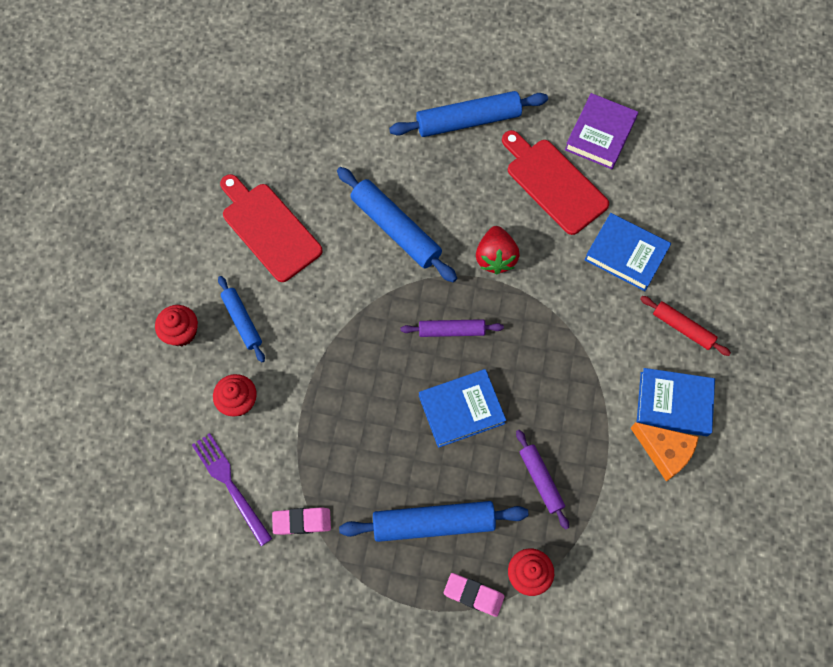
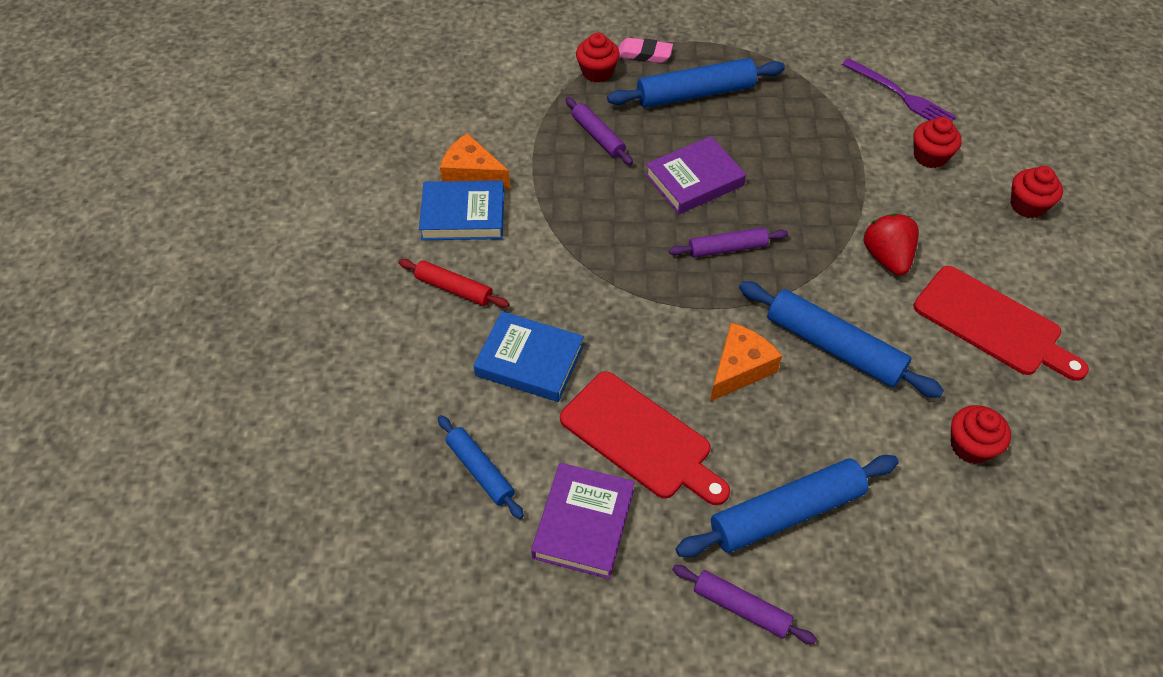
camera: 170 degrees right, 15 degrees down
blue rolling pin [218,276,265,362] -> blue rolling pin moved to [438,415,524,519]
pink eraser [272,507,331,535] -> none
blue book [419,369,506,448] -> purple book [645,136,746,214]
red strawberry [476,226,520,274] -> red strawberry moved to [863,213,919,275]
none -> purple rolling pin [672,565,817,644]
none -> orange cheese [710,323,782,402]
none -> red cupcake [951,405,1011,464]

